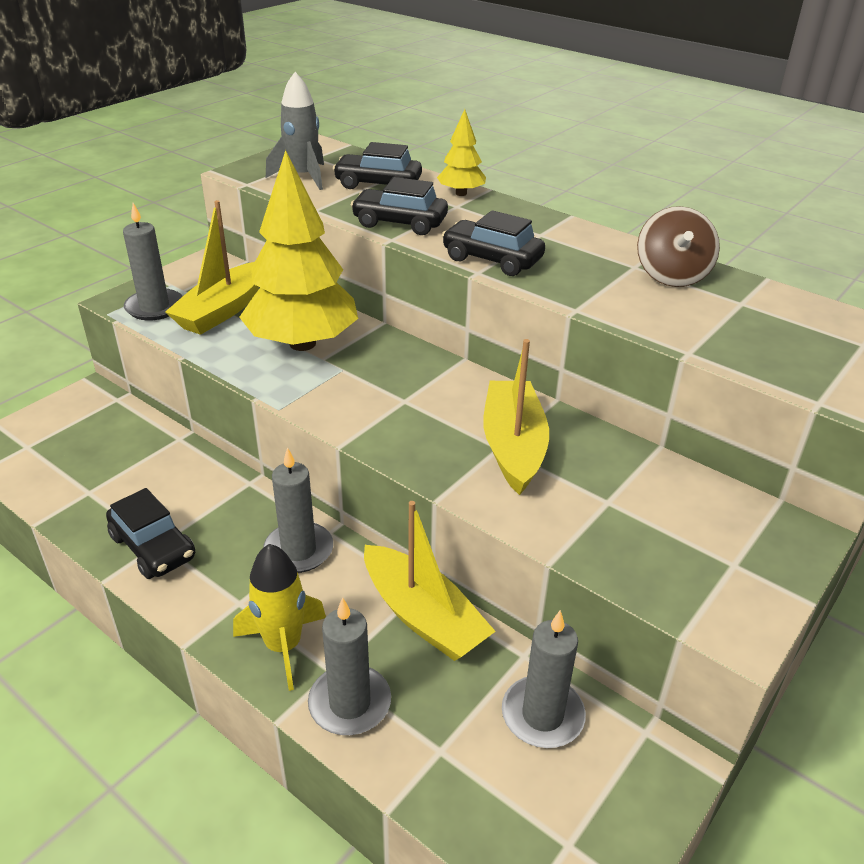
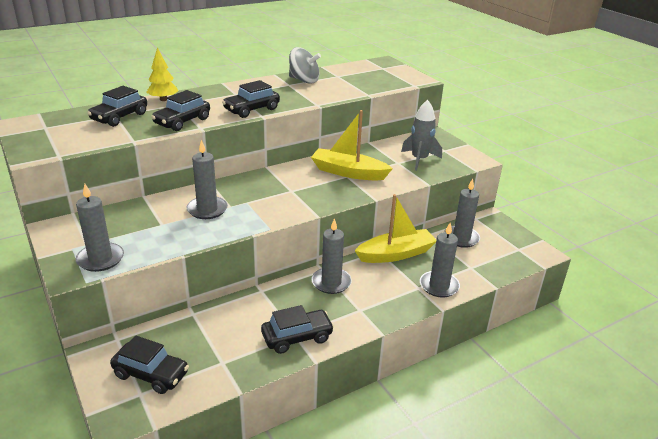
camera: 70 degrees left, 5 degrees down
yellow boat [165,200,259,335] -> none
yellow rocket [233,544,326,691] -> none
yellow tree [239,150,358,351] -> grey candle [187,140,228,219]
grey rocket [266,72,324,190] -> grey rocket moved to [401,100,442,171]
brown spinning top [637,206,720,287] -> grey spinning top [289,47,321,84]
none -> black car [110,335,189,394]

